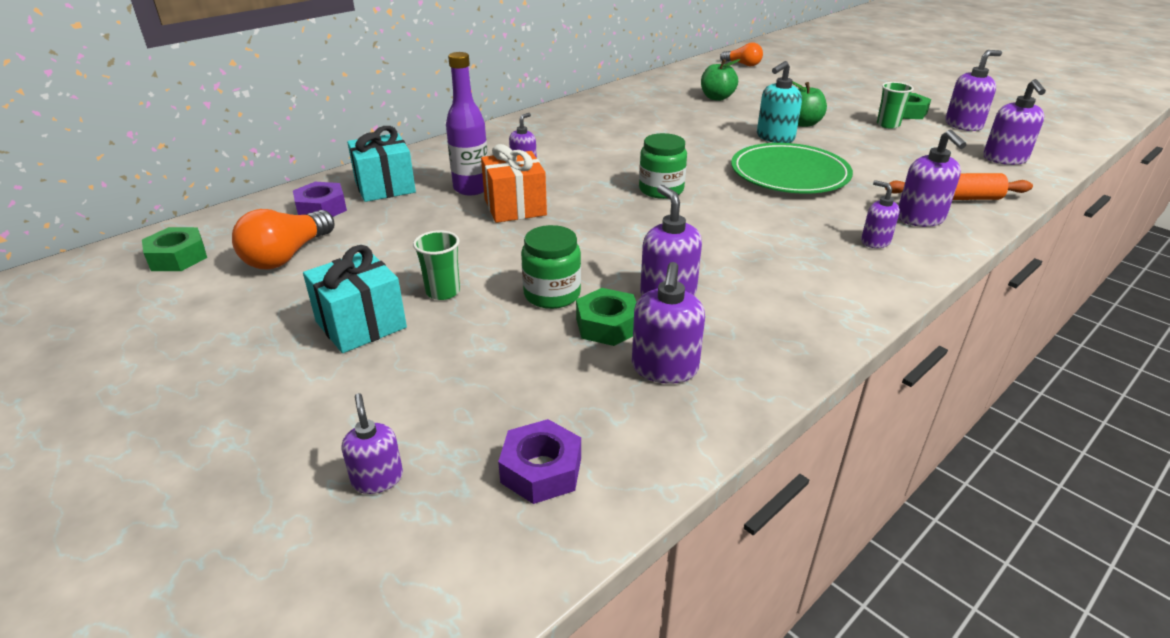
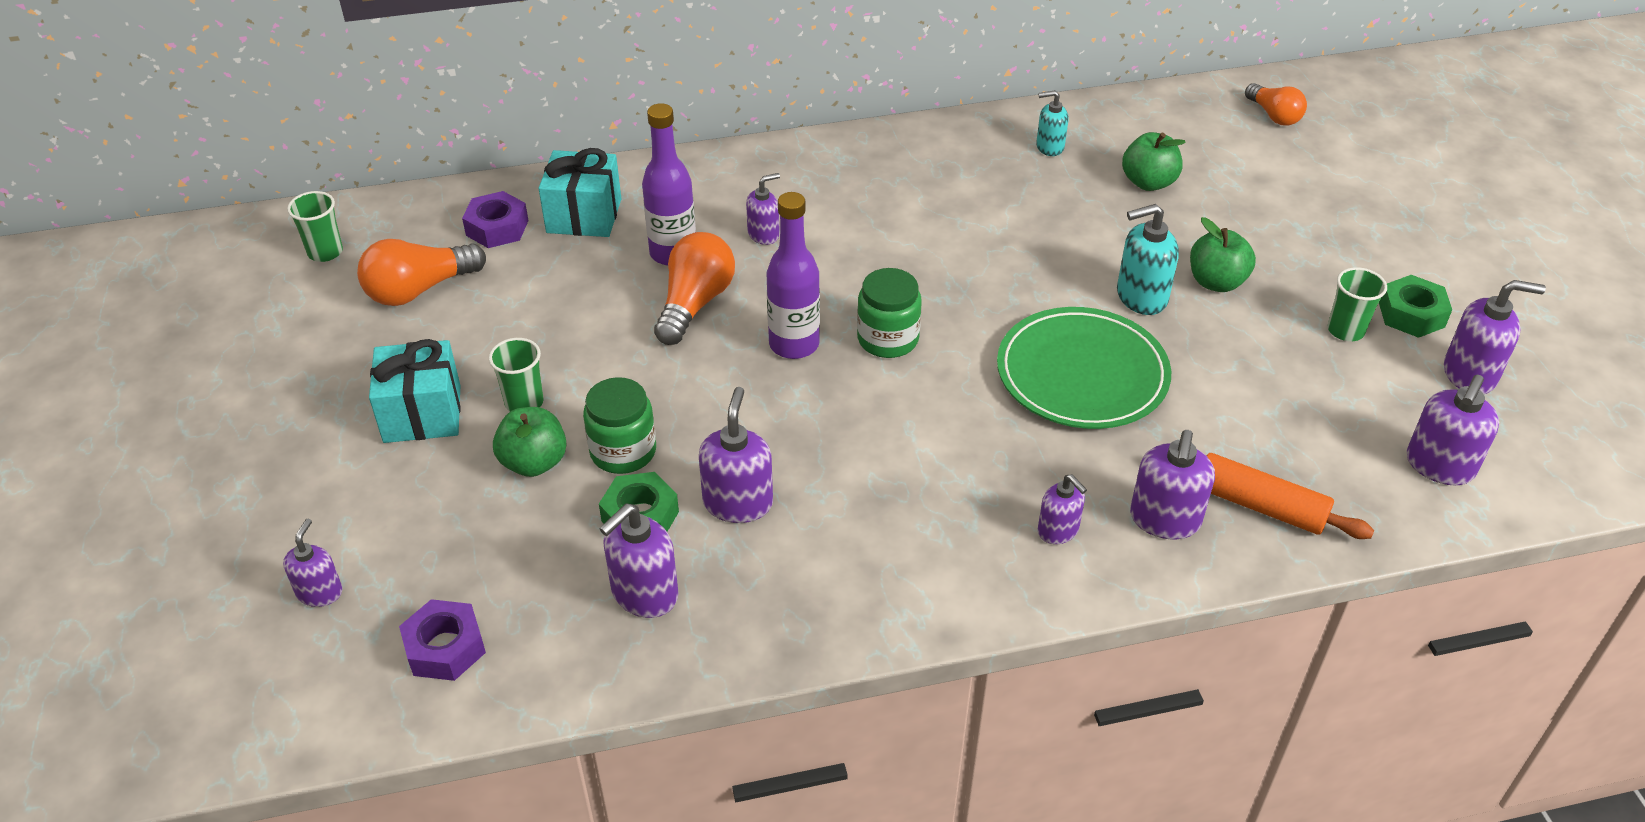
camera: 30 degrees right, 10 degrees up
green nut [142,227,207,271] -> green cup [287,191,343,262]
orange gift [481,144,547,223] -> orange light bulb [654,232,735,345]
purple soap dispenser [861,180,900,248] -> purple soap dispenser turned 150 degrees clockwise [1038,474,1087,544]
none -> green apple [493,407,567,477]
none -> purple bottle [767,192,820,359]
none -> turquoise soap dispenser [1036,90,1069,156]

